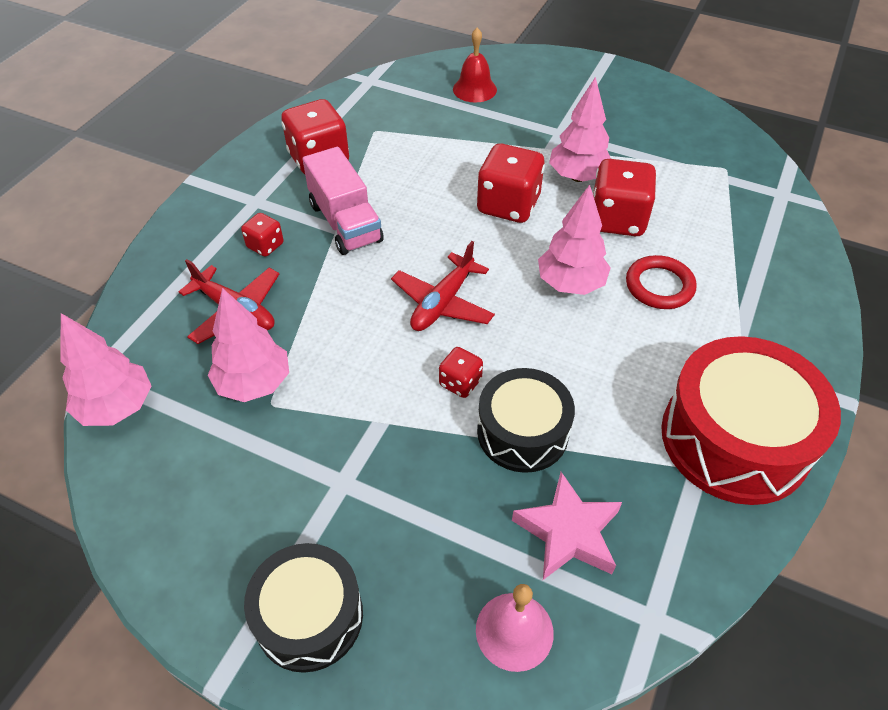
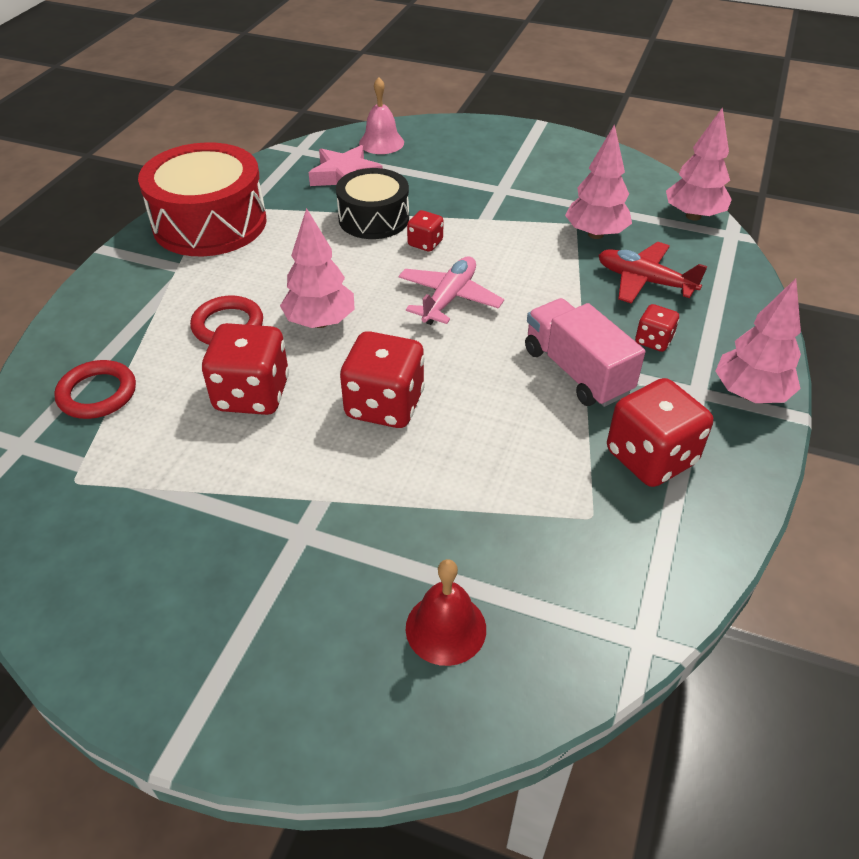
camera: 175 degrees right, 5 degrees down
black drum [244,543,363,673] -> none
red plane [391,241,495,331] -> pink plane [398,256,504,325]
pink tree [549,76,611,182] -> pink tree moved to [715,278,801,403]
none -> red ring [54,360,136,419]

